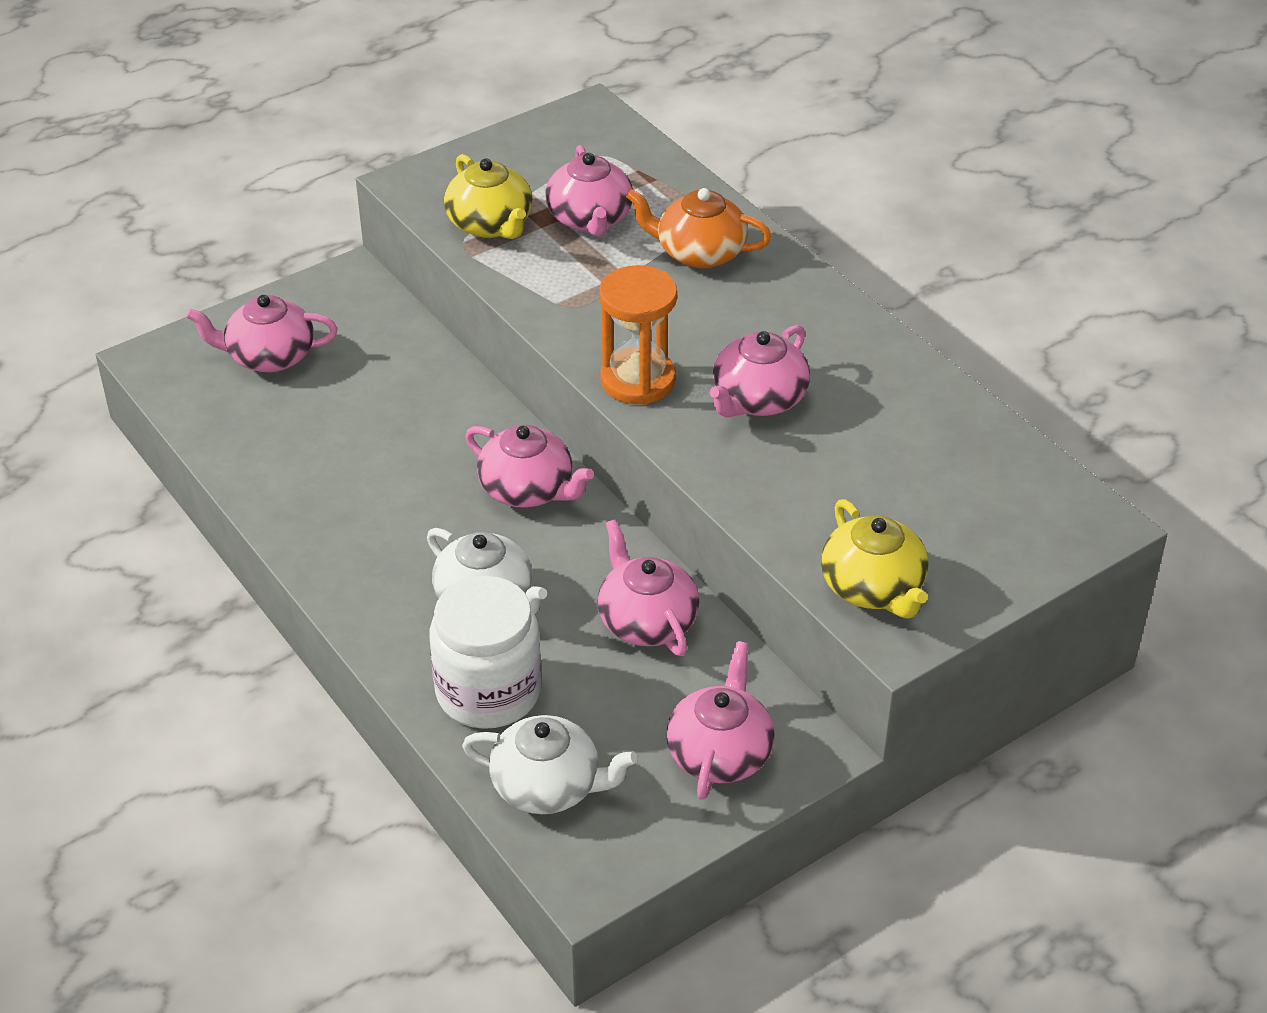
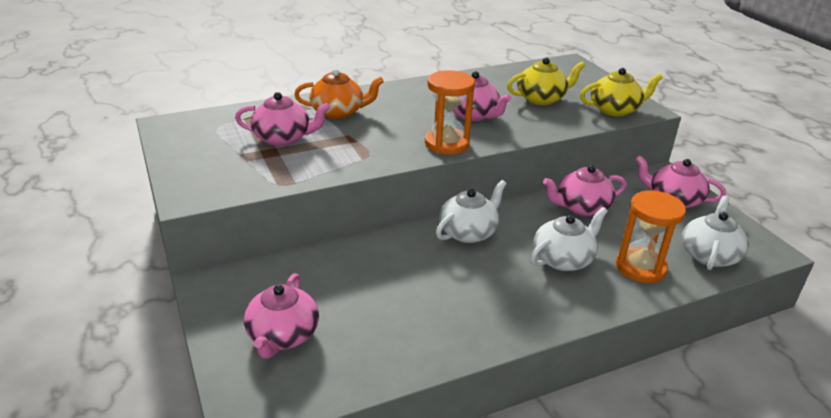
camera: 80 degrees left, 10 degrees down
white jar [430,576,541,729] -> orange hourglass [616,191,686,283]
yellow teapot [444,154,532,239] -> yellow teapot moved to [507,57,585,105]
pink teapot [465,425,594,508] -> white teapot [436,180,507,243]
orange teapot [626,188,772,268] -> orange teapot turned 120 degrees counterclockwise [294,69,384,119]

